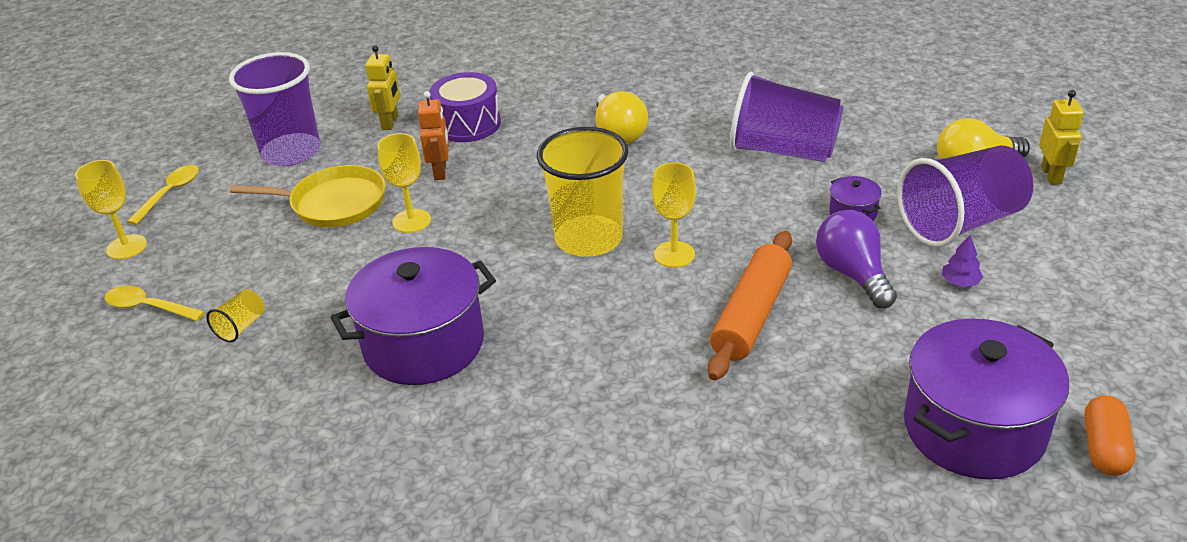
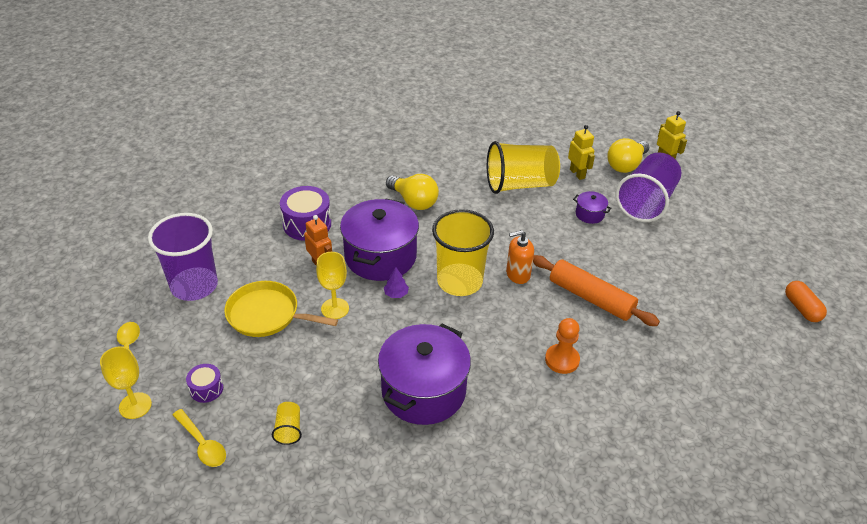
camera: 35 degrees left, 5 degrees up
yellow spoon [105,286,205,321] -> yellow spoon turned 120 degrees counterclockwise [173,409,226,467]
yellow pan [230,165,386,227] -> yellow pan turned 135 degrees counterclockwise [224,281,338,337]
yellow robot [365,45,400,130] -> yellow robot moved to [568,125,595,180]
yellow goblet [652,162,696,268] -> orange soap dispenser [506,230,534,284]
orange rolling pin [708,231,792,381] -> orange rolling pin turned 45 degrees counterclockwise [533,255,660,326]
purple cup [730,72,843,162] -> yellow cup [487,141,560,194]
purple light bulb [816,210,897,308] -> none
purple pot [904,318,1069,480] -> purple pot moved to [340,199,419,281]
purple tree [942,235,983,287] -> purple tree moved to [384,267,409,298]
none -> purple drum [186,364,223,403]
none -> orange pawn [545,318,580,374]

